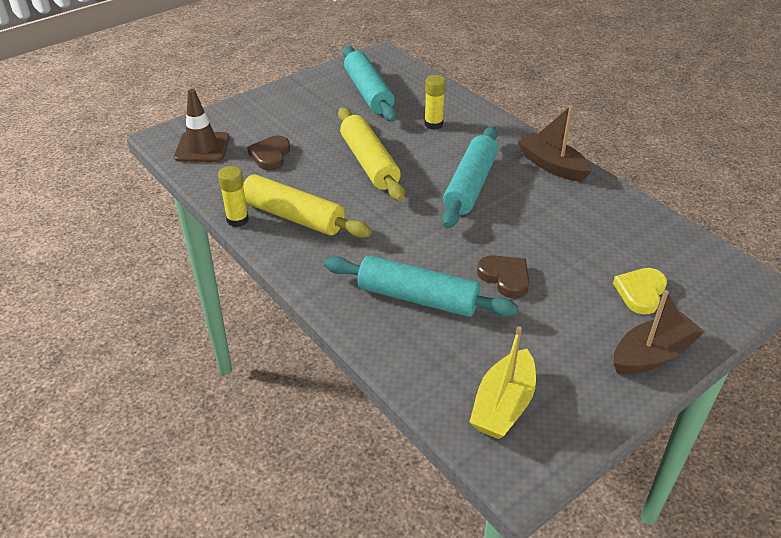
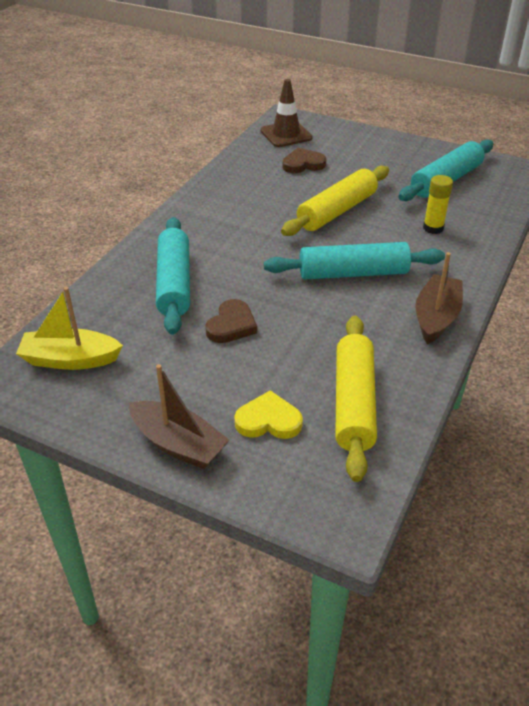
camera: 65 degrees right, 0 degrees up
yellow glue stick [218,166,249,227] -> none
yellow rolling pin [243,174,372,238] -> yellow rolling pin moved to [335,316,377,482]

